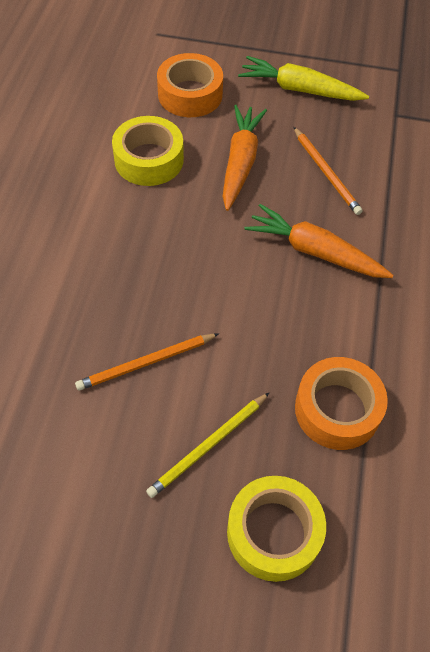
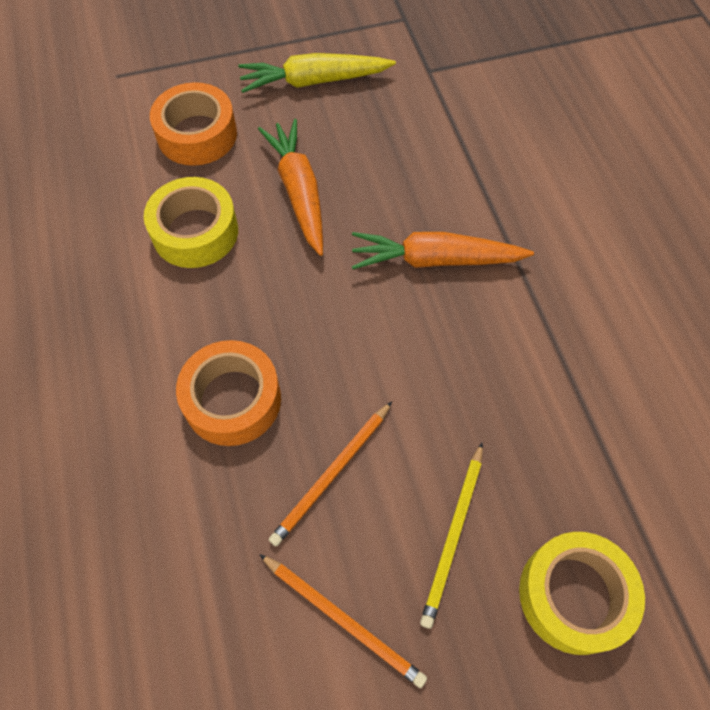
camera: 25 degrees left, 5 degrees up
orange pencil [294,127,363,215] -> orange pencil moved to [259,554,427,688]
orange tape [295,357,388,450] -> orange tape moved to [176,340,281,446]

